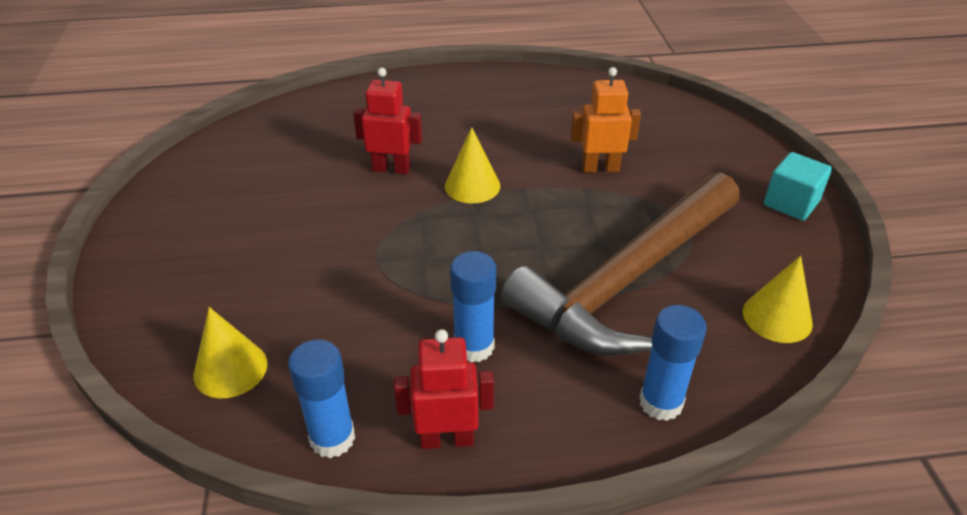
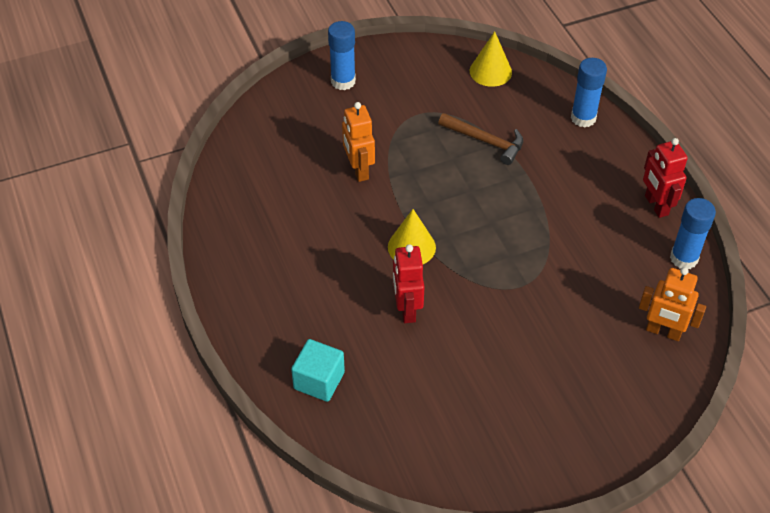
camera: 105 degrees left, 10 degrees up
yellow cone [194,307,267,398] -> orange robot [639,267,706,341]
blue glue stick [450,251,496,362] -> blue glue stick moved to [328,21,356,90]
brown hammer [501,172,740,356] -> brown hammer [438,113,523,165], size x0.43
turquoise cube [764,152,832,221] -> turquoise cube moved to [291,339,345,402]

